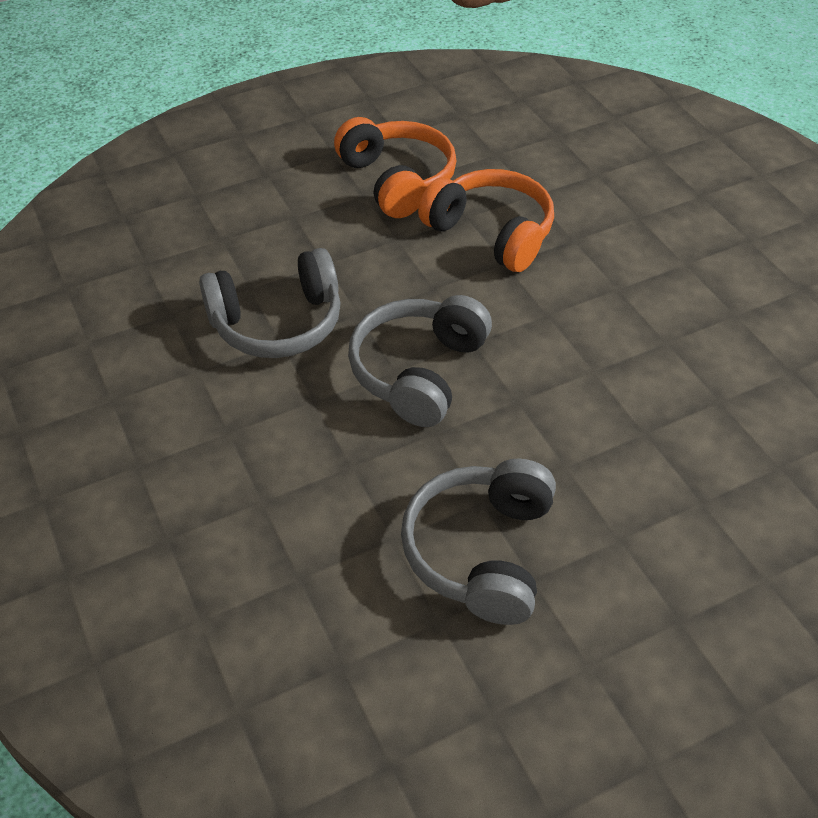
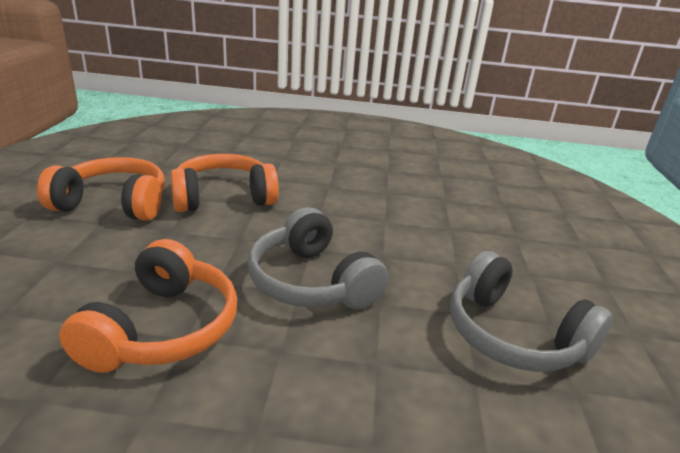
camera: 60 degrees left, 20 degrees down
grey headphones [199,248,341,358] -> orange headphones [59,239,237,373]

